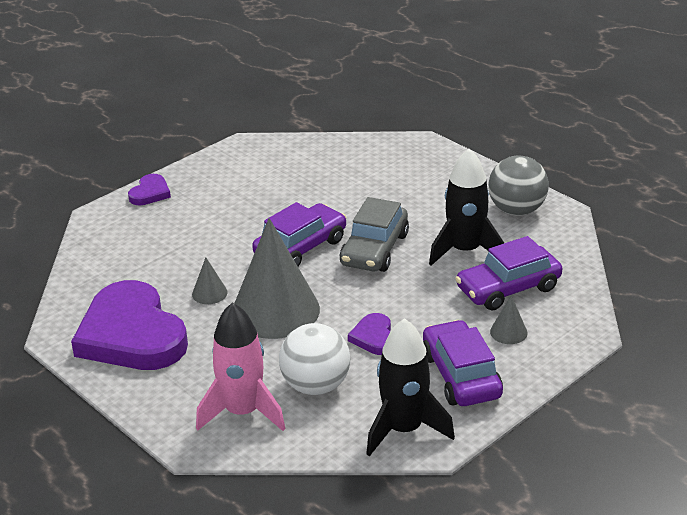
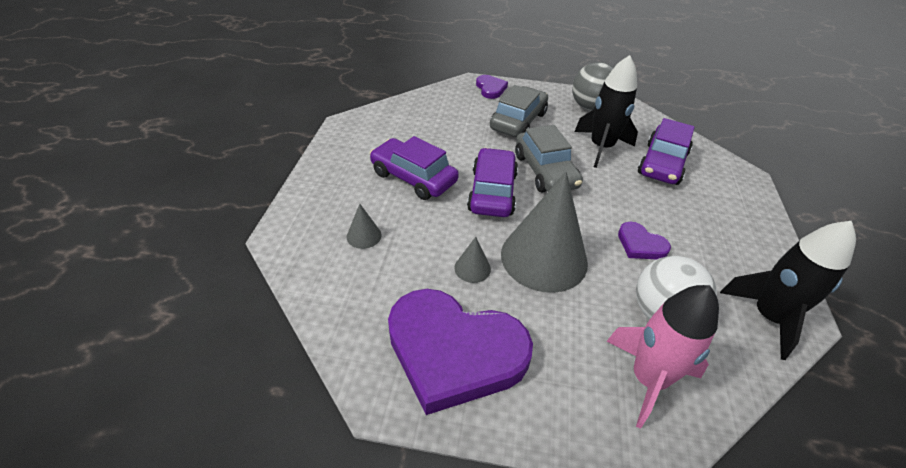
camera: 40 degrees left, 10 degrees up
purple heart [128,174,171,205] -> purple heart moved to [476,75,508,99]
purple car [423,320,503,406] -> purple car moved to [370,136,459,200]
grey cone [490,295,528,344] -> grey cone moved to [347,204,382,249]
none -> grey car [490,85,548,137]

